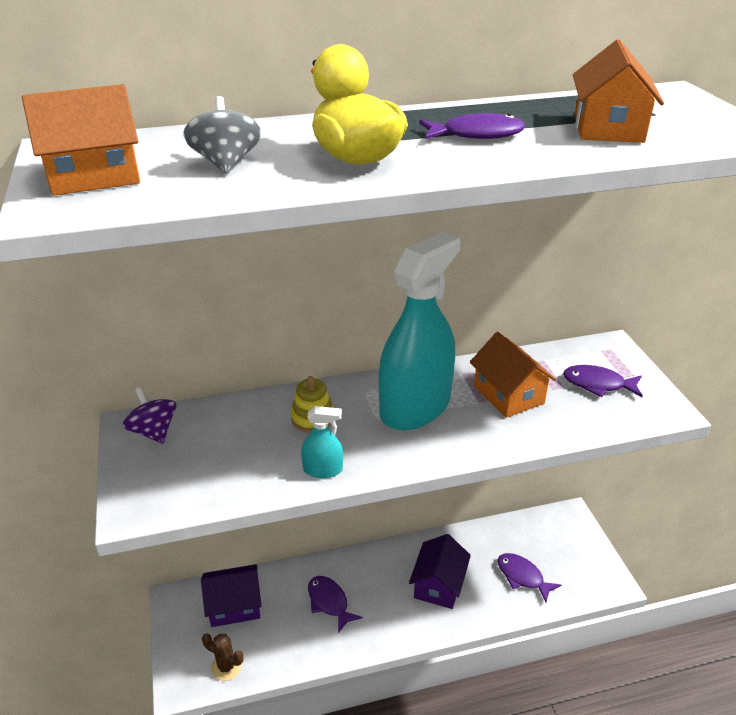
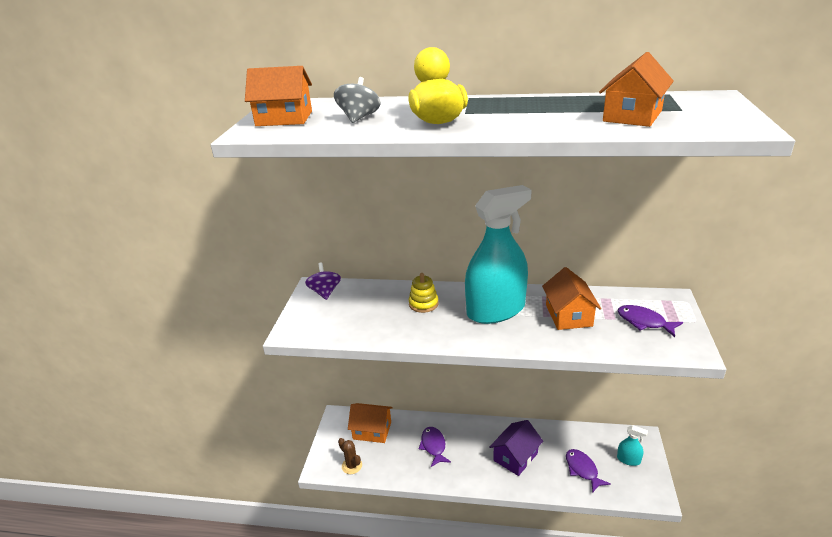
camera: 25 degrees right, 5 degrees down
purple house [201,564,262,627] -> orange house [348,403,393,443]
turquoise spray bottle [301,406,343,478] -> turquoise spray bottle moved to [617,425,648,466]
purple fish [419,113,525,139] -> none

